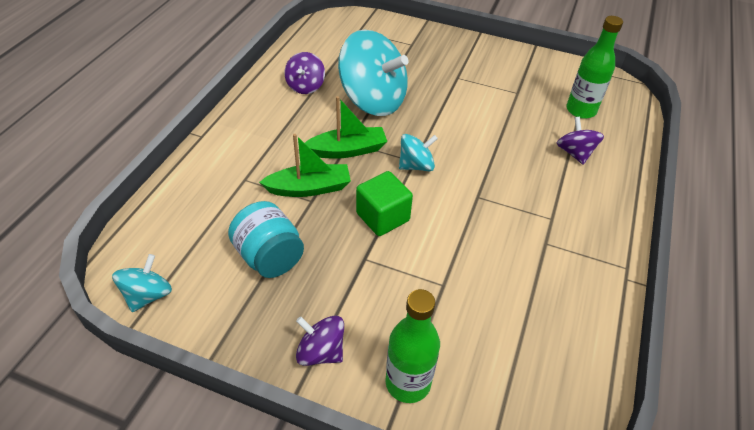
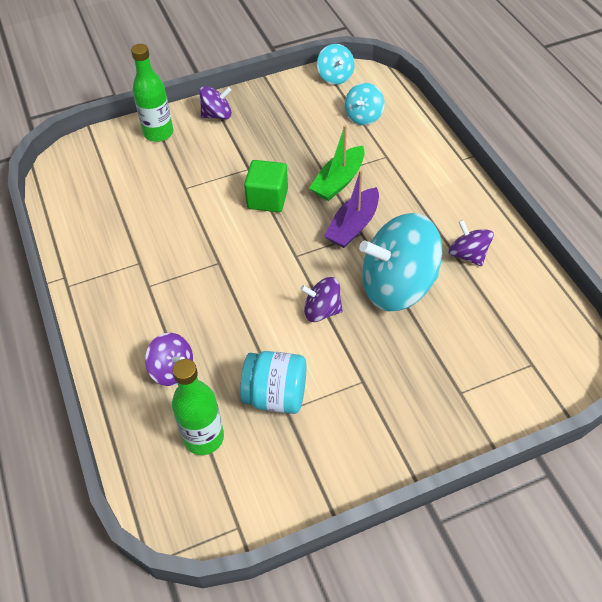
camera: 140 degrees right, 5 degrees up
turquoise jar [228,201,304,278] -> turquoise jar moved to [240,351,307,414]
green boat [305,96,387,159] -> purple boat [324,170,379,248]
turquoise spinning top [399,134,438,171] -> turquoise spinning top moved to [345,83,385,125]
none -> purple spinning top [300,277,343,322]

